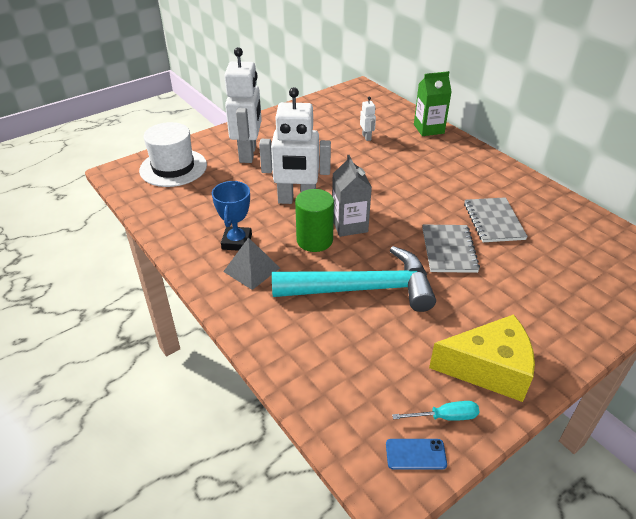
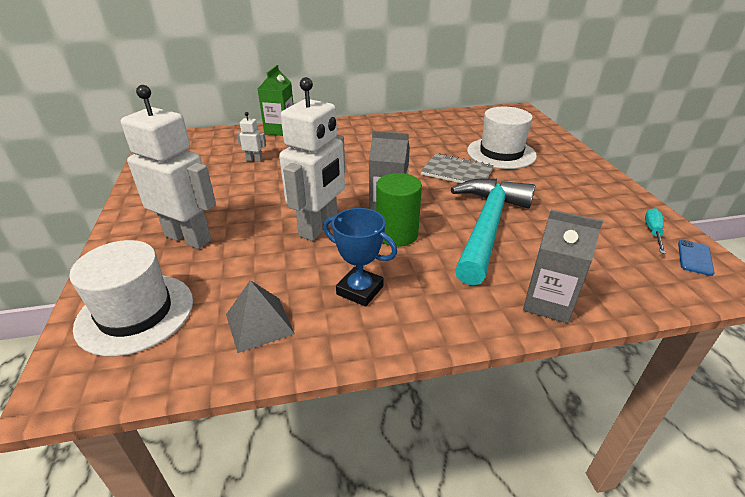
camera: 65 degrees left, 5 degrees down
grey pyramid [223,237,280,290] -> grey pyramid moved to [226,280,295,353]
yellow cheese [429,314,535,402] -> none
grey notebook [464,197,528,242] -> none
none -> white hat [467,107,537,169]
none -> grey carton [523,210,603,323]

